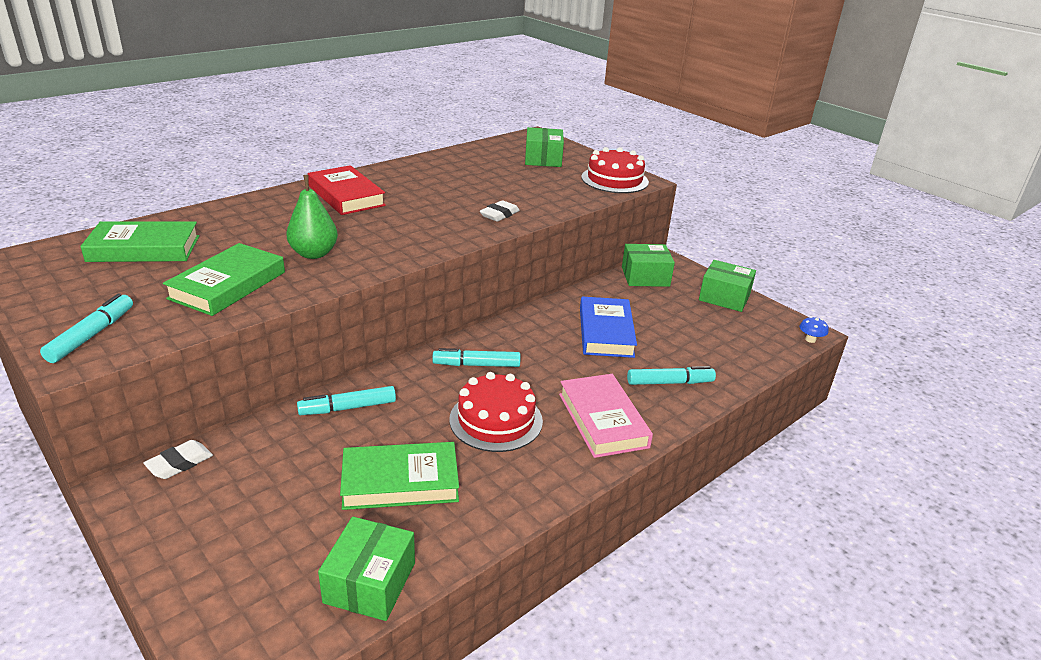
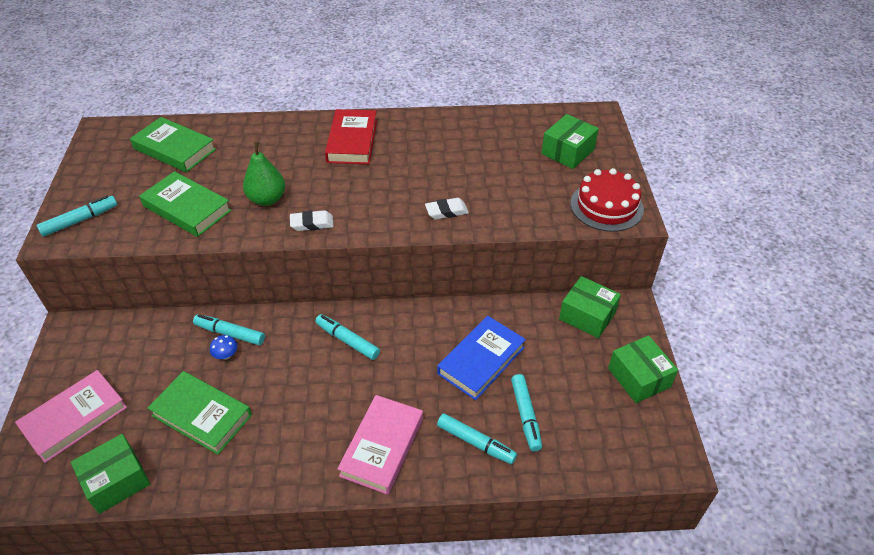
camera: 40 degrees right, 15 degrees up
white eraser [144,440,213,479] -> white eraser moved to [290,210,334,231]
green book [163,243,285,316] -> green book turned 60 degrees clockwise [139,171,232,237]
red cake [450,372,543,452] -> none
blue mushroom [800,317,829,343] -> blue mushroom moved to [210,335,237,360]
none -> pink book [15,370,127,463]
none -> turquoise marker [511,374,542,451]

